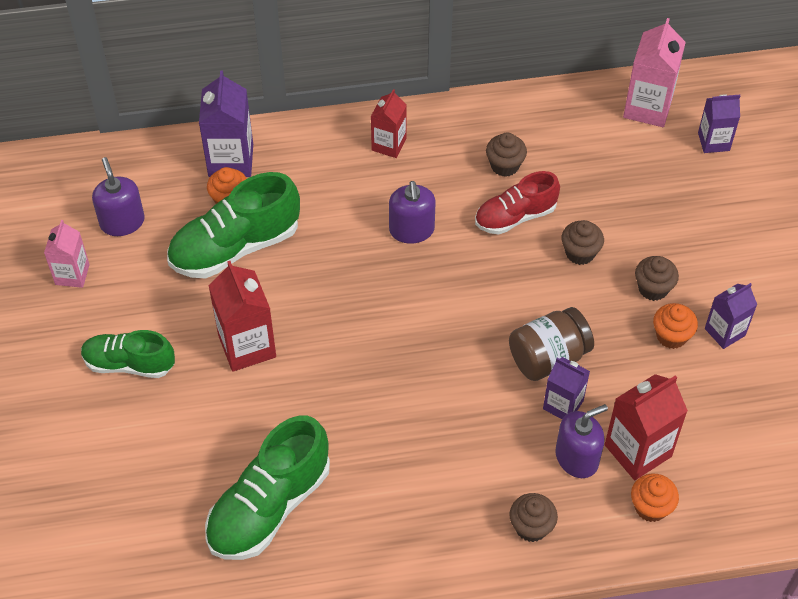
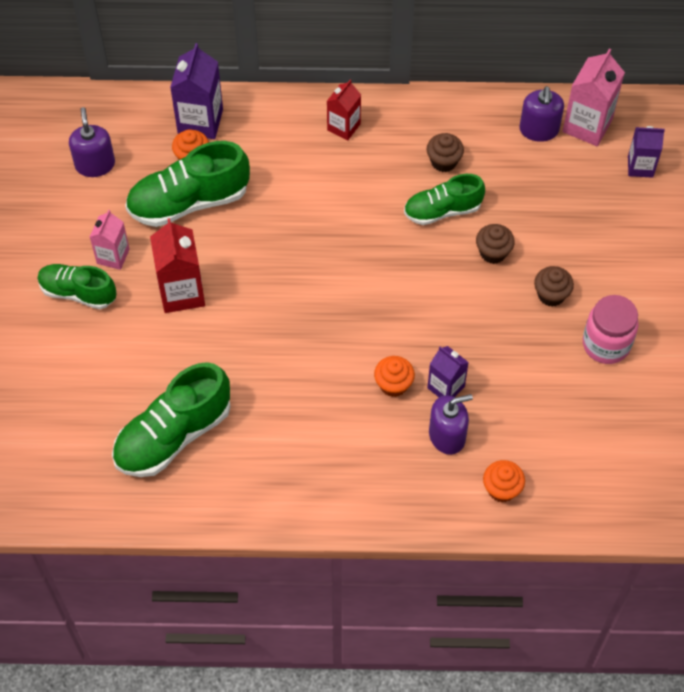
camera: 10 degrees right, 5 degrees up
pink carton [44,220,90,288] -> pink carton moved to [90,210,130,270]
purple soap dispenser [389,181,436,244] -> purple soap dispenser moved to [519,86,564,142]
red shoe [475,171,560,235] -> green shoe [404,174,485,225]
brown jar [509,307,594,381] -> none
brown cupcake [509,493,558,542] -> none
red carton [605,374,688,480] -> none
orange cupcake [653,303,698,349] -> orange cupcake moved to [374,356,415,397]
purple carton [705,283,757,349] -> pink jar [583,295,639,364]

